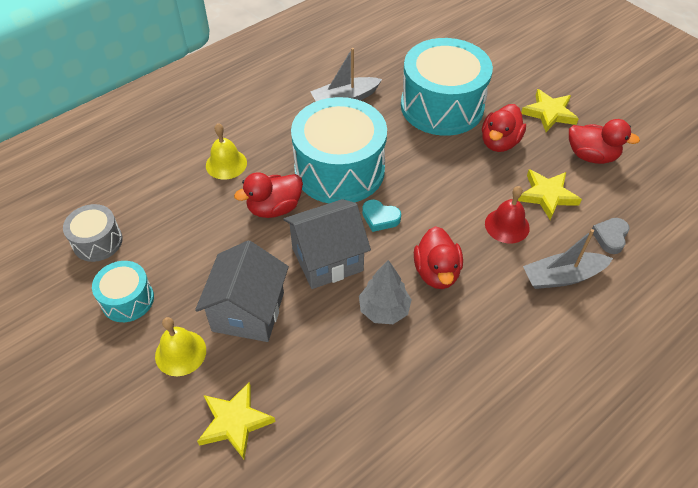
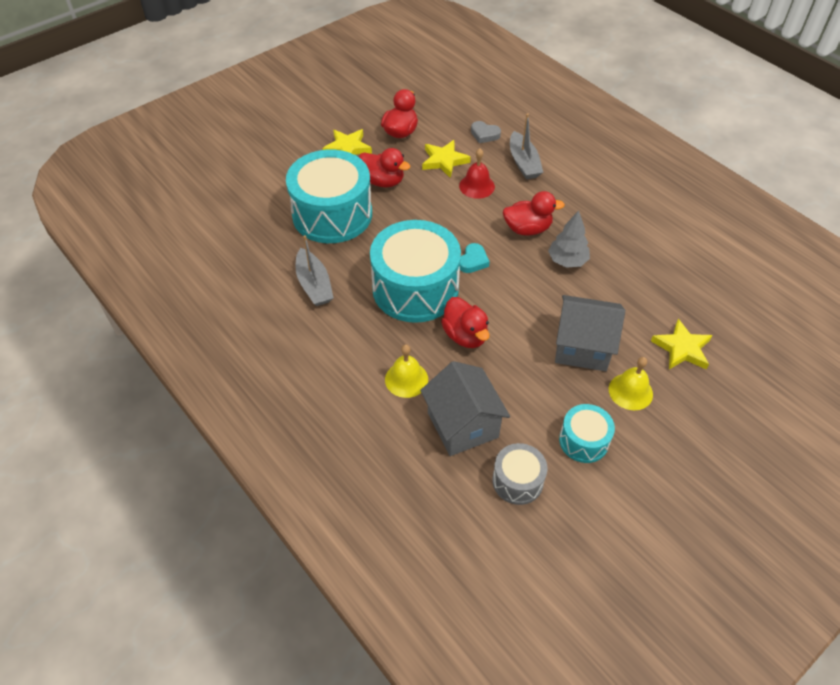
camera: 90 degrees left, 0 degrees up
grey house [283,199,371,289] -> grey house moved to [420,361,510,456]

